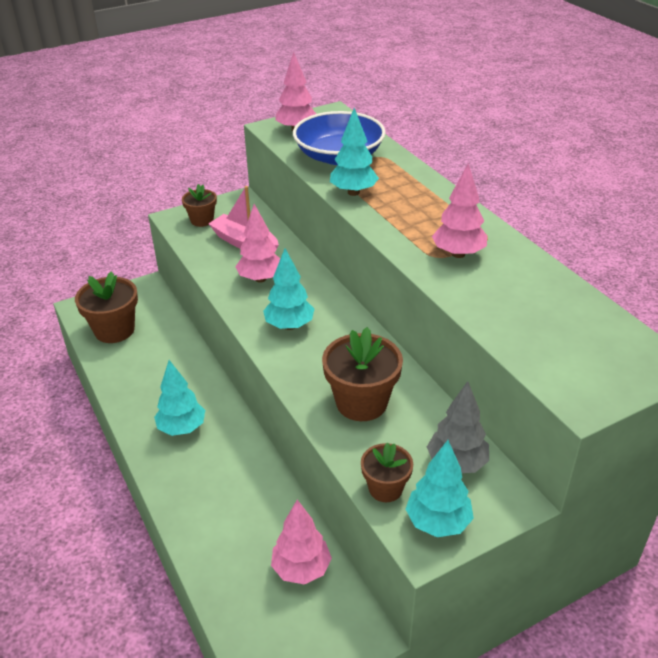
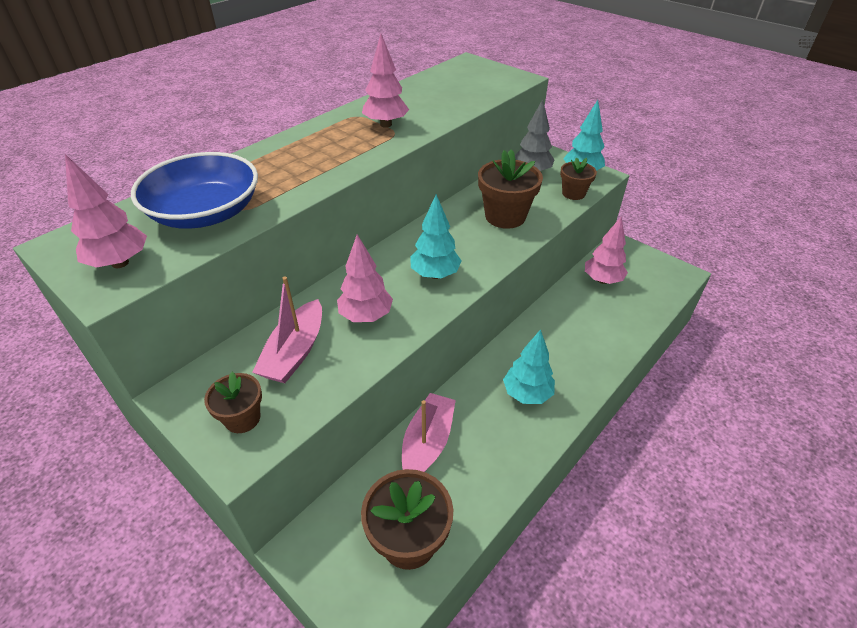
camera: 110 degrees left, 5 degrees up
turquoise tree [330,108,379,196] -> none
none -> pink boat [402,393,456,472]

